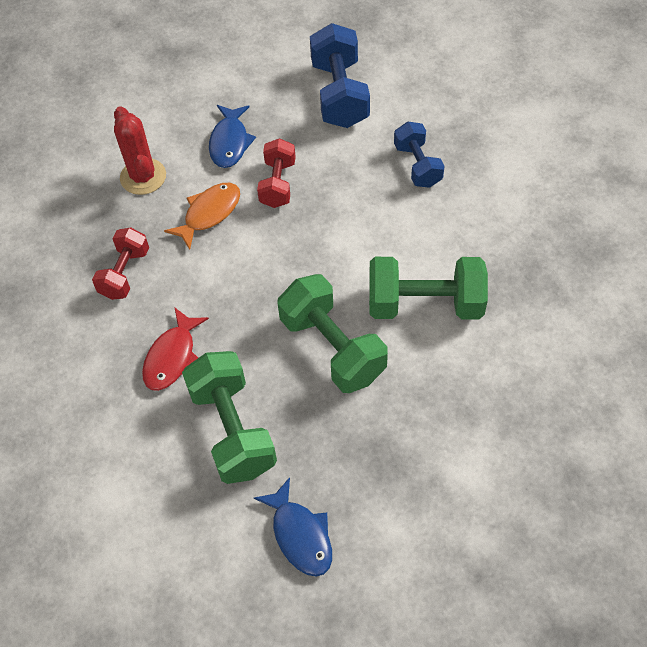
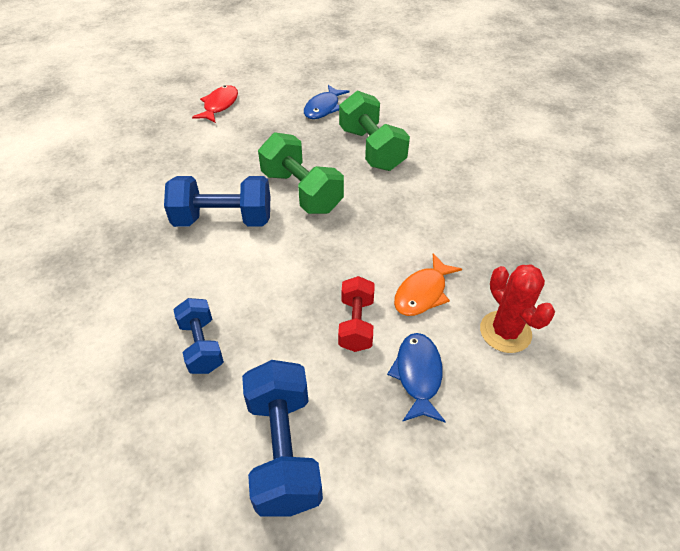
camera: 175 degrees right, 10 degrees down
red dumbbell [92,227,149,300] -> none
red fish [142,307,209,391] -> red fish moved to [192,85,238,123]
blue fish [254,477,332,577] -> blue fish turned 120 degrees counterclockwise [304,85,350,119]
green dumbbell [369,257,488,320] -> blue dumbbell [164,176,270,227]

